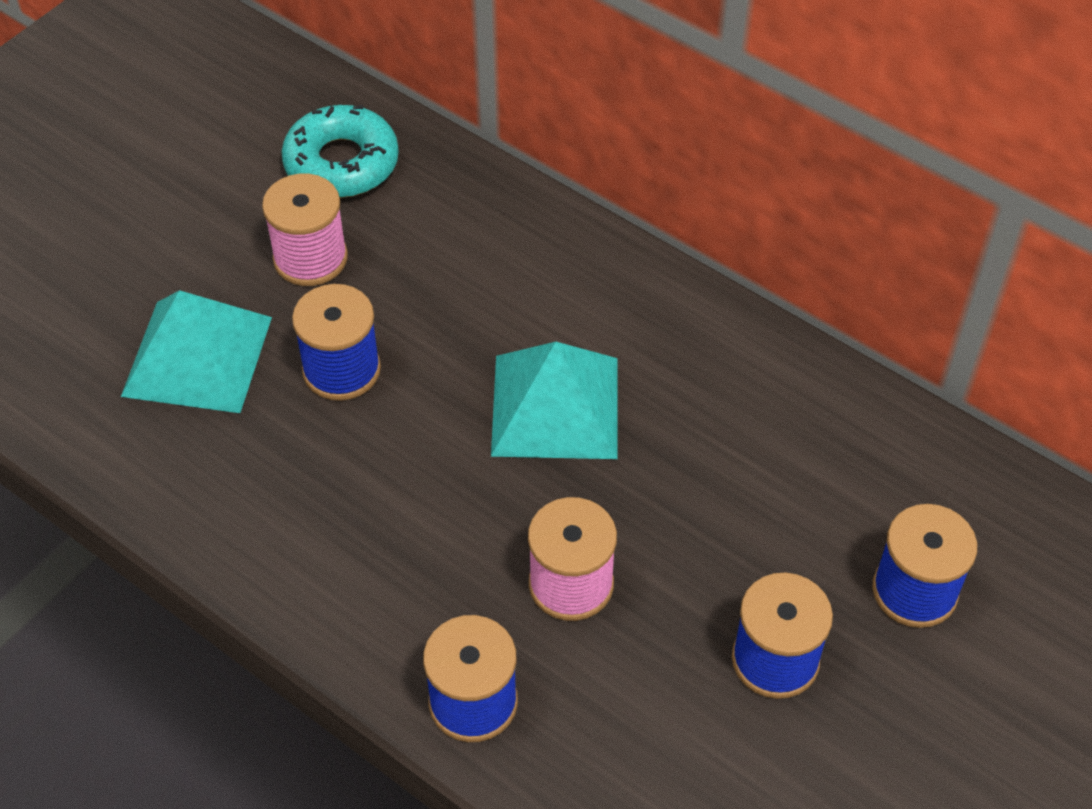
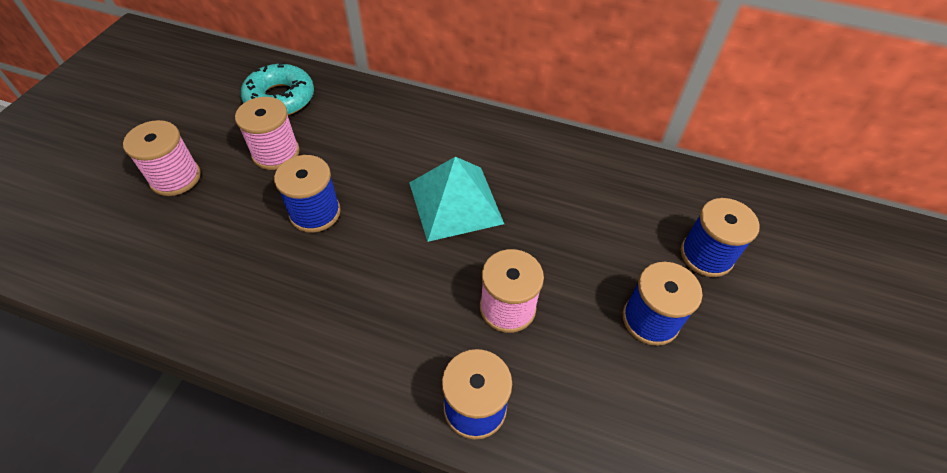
camera: 20 degrees left, 0 degrees up
turquoise pyramid [121,290,272,413] -> none
none -> pink spool [123,120,201,196]

